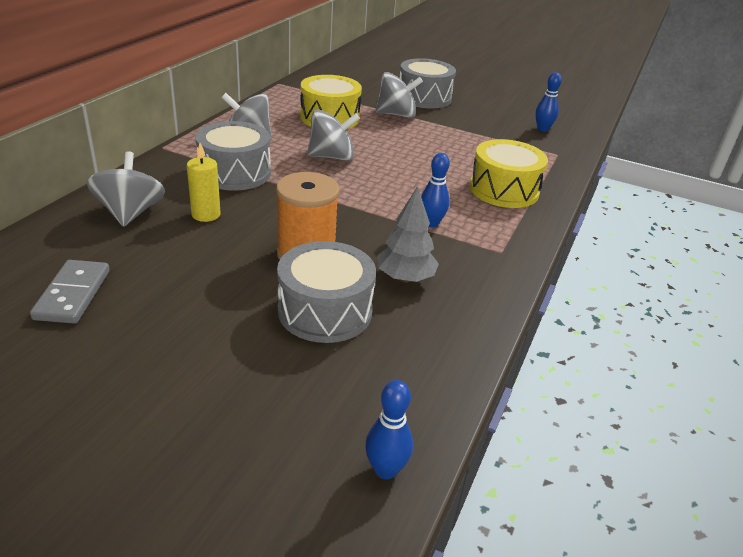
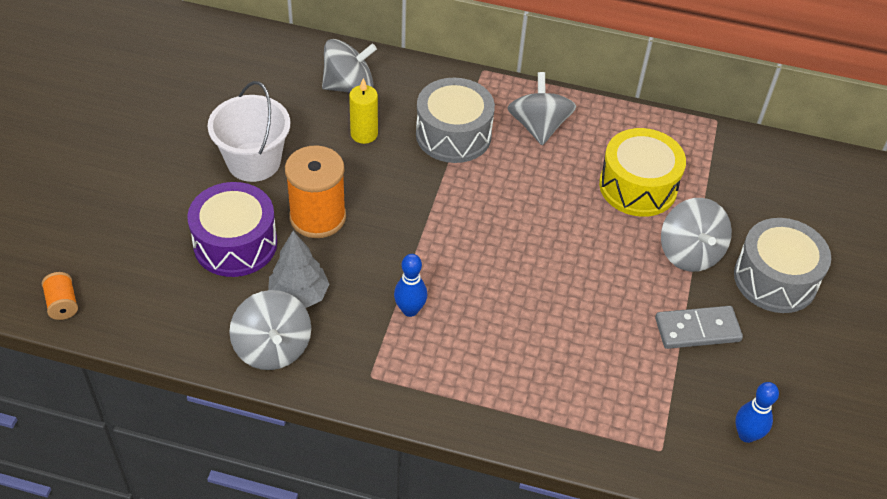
camera: 80 degrees right, 15 degrees up
grey domino [30,260,110,324] -> grey domino moved to [655,306,743,349]
grey drum [277,241,376,343] -> purple drum [187,182,277,277]
grey spinning top [307,109,360,161] -> grey spinning top moved to [229,290,311,370]
blue bowling pin [365,380,413,479] -> orange spool [42,272,78,320]
yellow drum [470,139,548,208] -> none
none -> white bucket [208,81,290,182]

